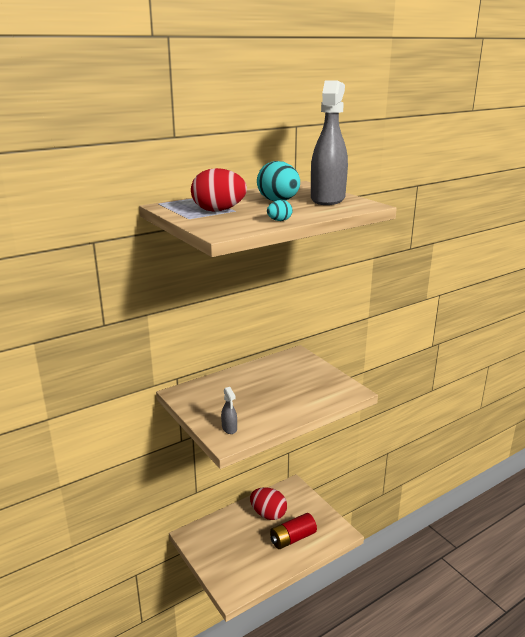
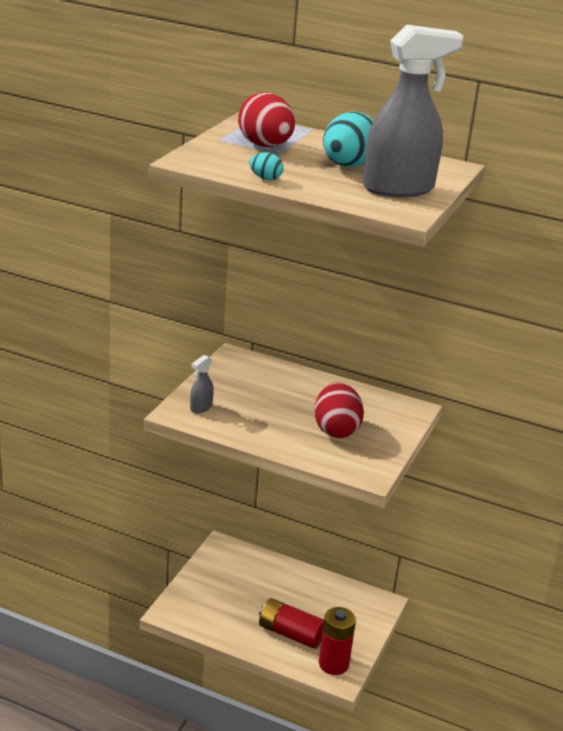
camera: 55 degrees right, 5 degrees up
red egg [250,487,287,520] -> red egg moved to [314,382,364,438]
none -> red battery [319,607,356,675]

